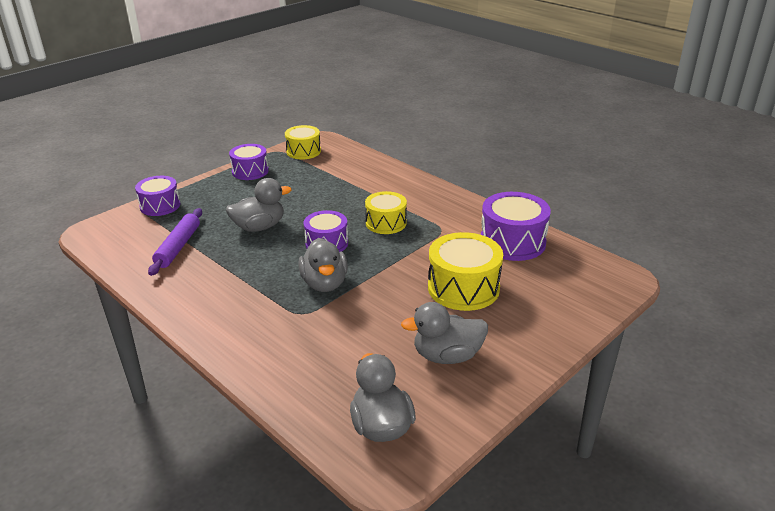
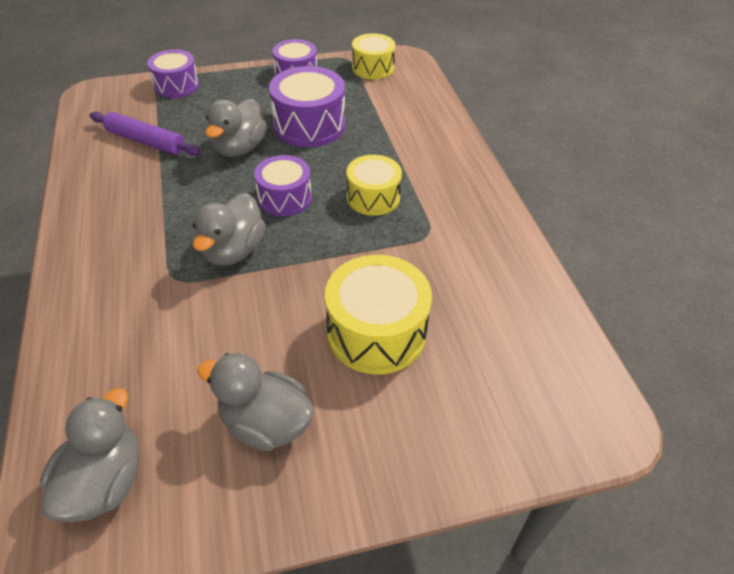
camera: 30 degrees right, 15 degrees up
purple rolling pin [148,208,202,276] -> purple rolling pin turned 75 degrees clockwise [90,112,201,155]
grey duck [226,178,292,232] -> grey duck turned 105 degrees clockwise [205,99,267,157]
purple drum [481,192,551,261] -> purple drum moved to [269,66,346,147]

